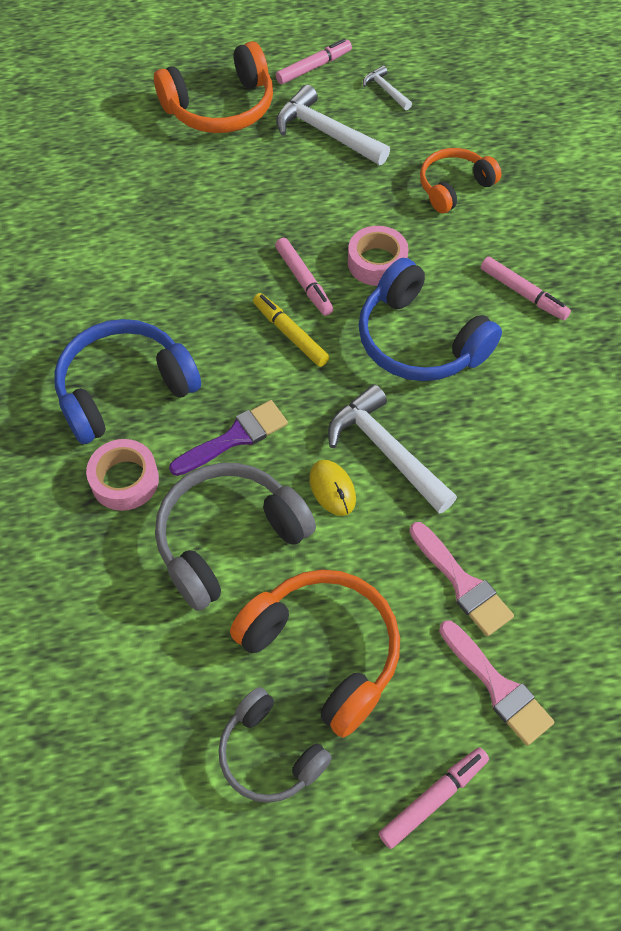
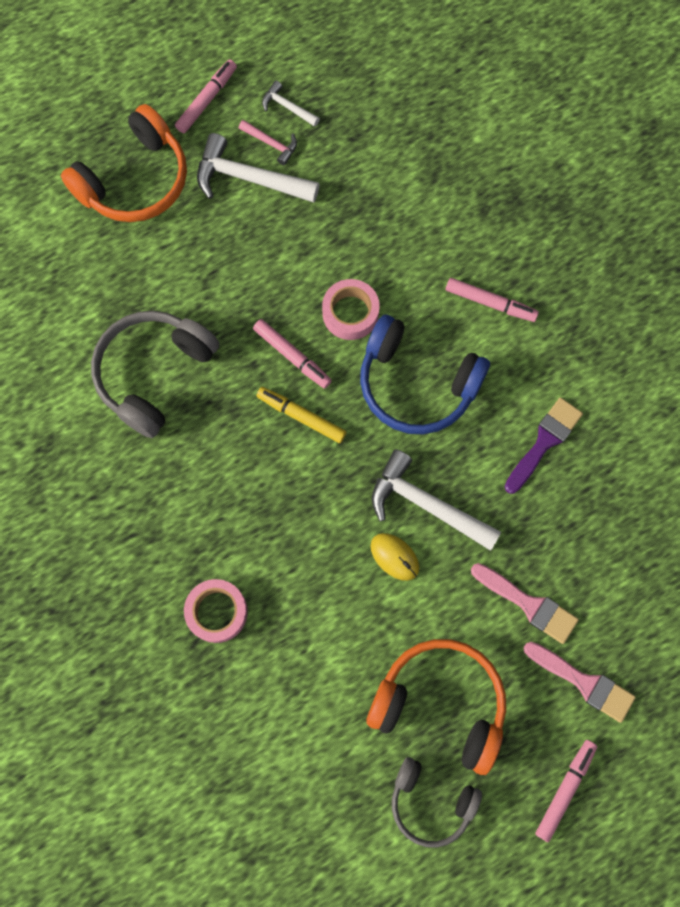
camera: 20 degrees left, 15 degrees up
blue headphones [54,319,201,444] -> none
grey headphones [155,463,316,611] -> grey headphones moved to [91,311,219,438]
purple brush [169,400,288,476] -> purple brush moved to [504,398,583,494]
orange headphones [420,148,502,213] -> none
none -> pink hammer [239,120,297,165]

